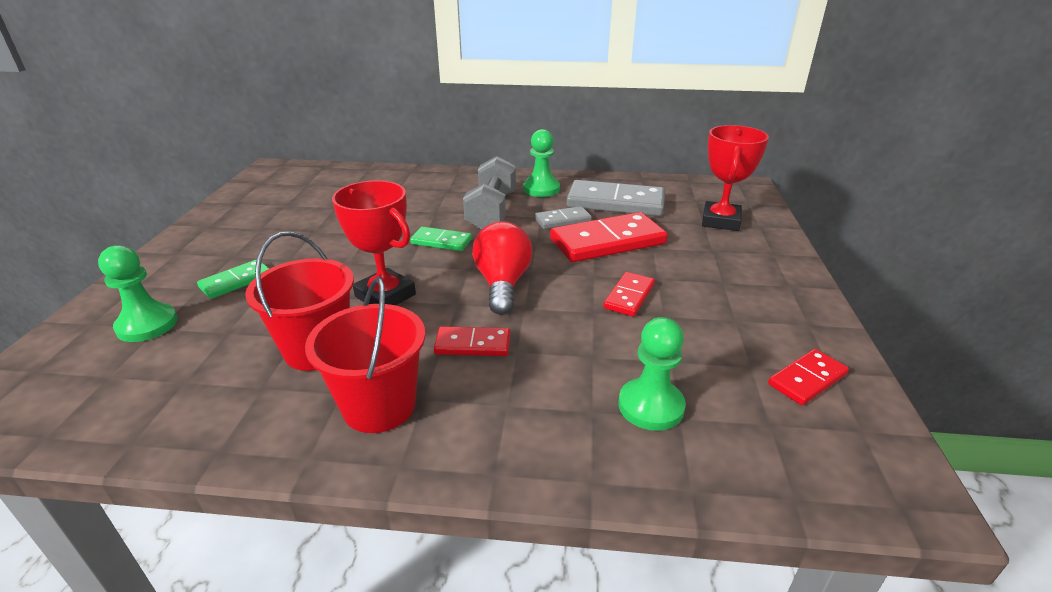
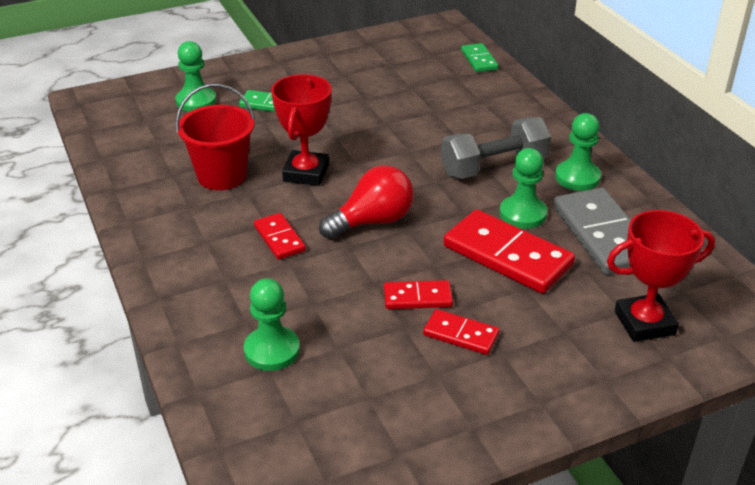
camera: 60 degrees right, 5 degrees up
red bucket [305,277,425,433] -> none
green domino [410,227,472,251] -> green domino moved to [461,43,498,72]
grey domino [535,206,592,229] -> green pawn [500,148,547,229]
red domino [768,349,849,405] -> red domino moved to [423,309,500,355]

